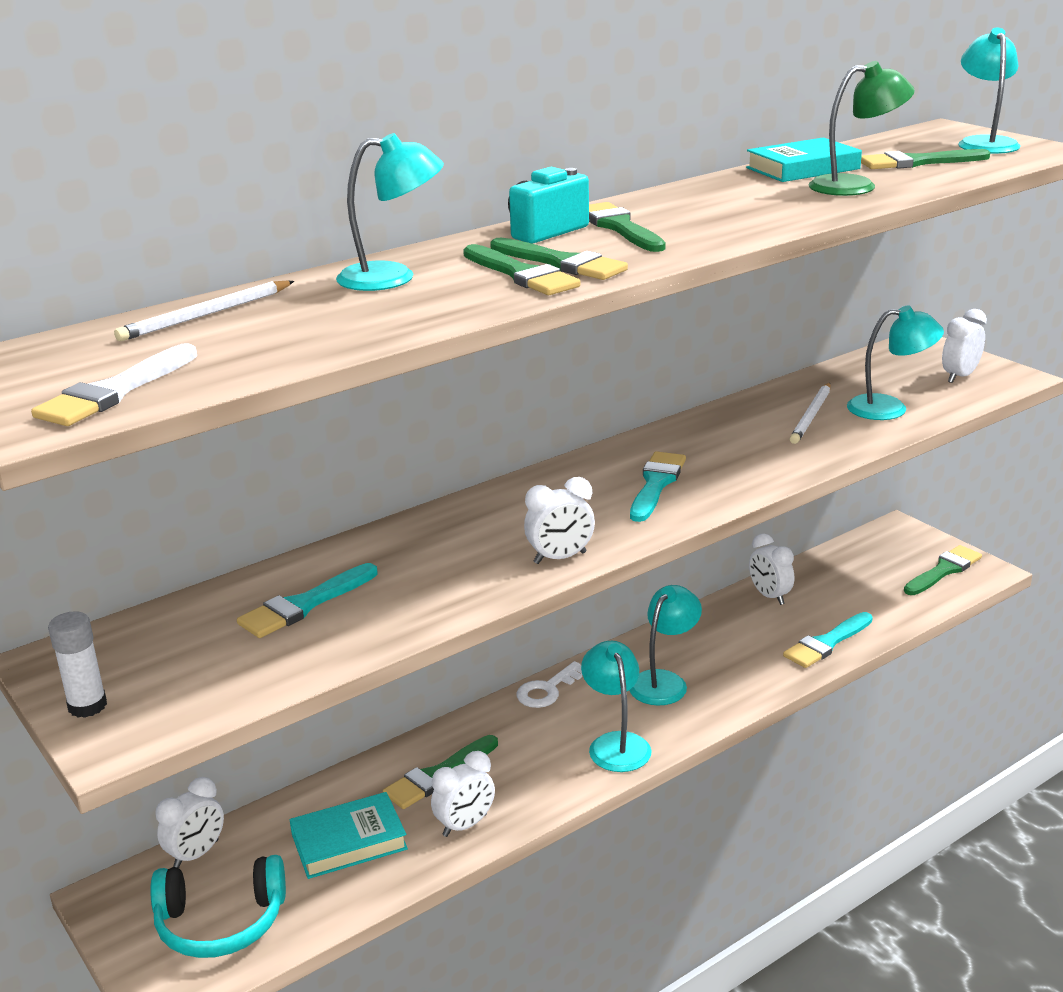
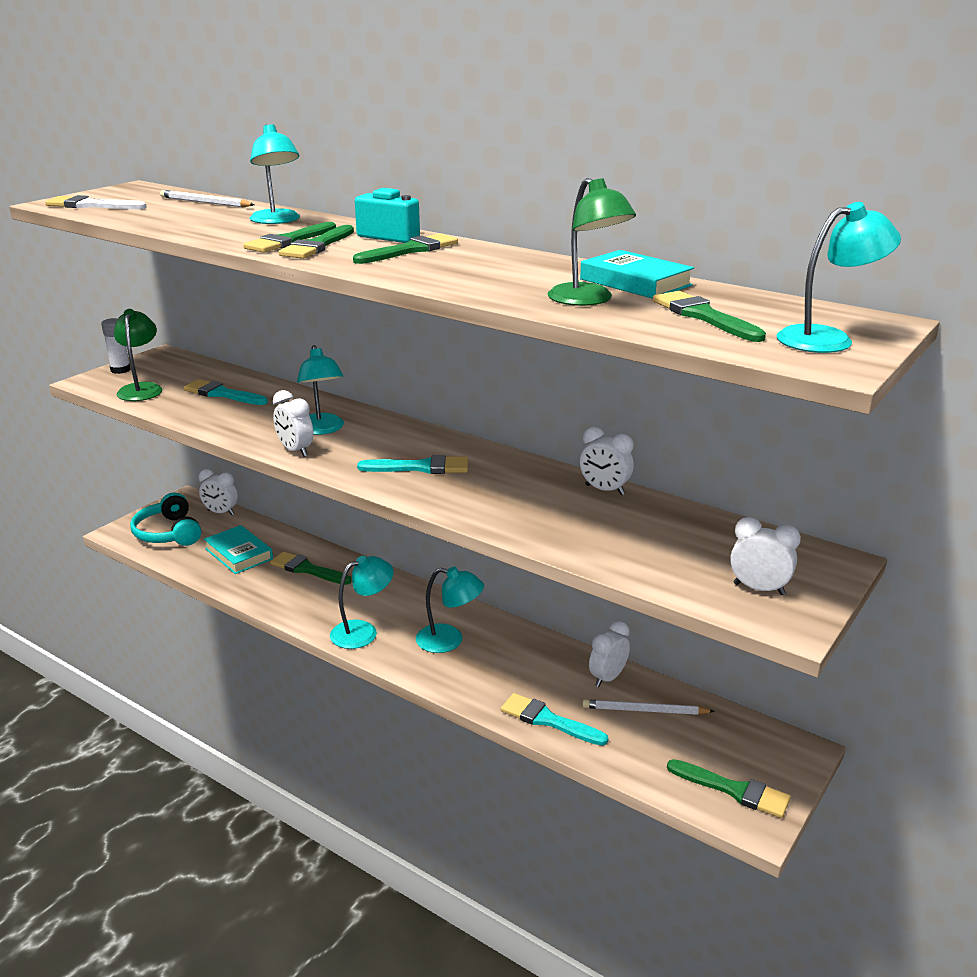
camera: 70 degrees right, 0 degrees up
white clock [431,751,495,837] -> white clock moved to [580,427,634,495]
white key [517,661,582,708] -> none
white pencil [789,383,830,444] -> white pencil moved to [582,699,715,715]
turquoise lamp [847,306,944,420] -> turquoise lamp moved to [297,345,344,435]
none -> green lamp [114,309,162,401]

